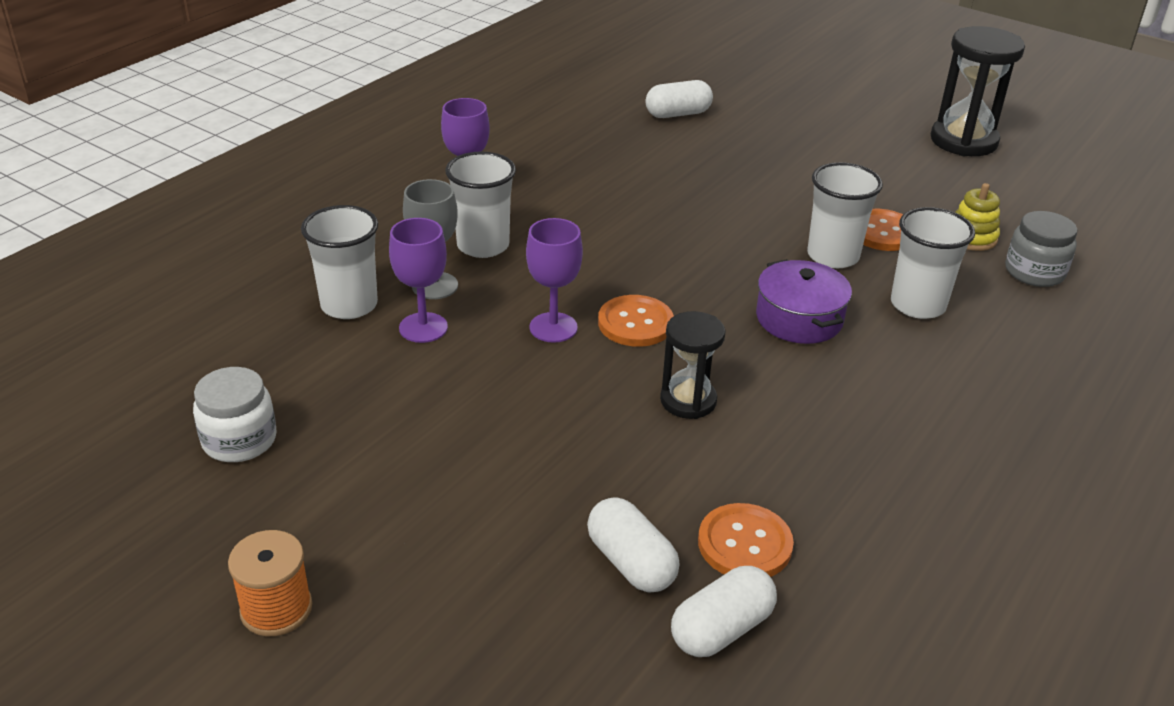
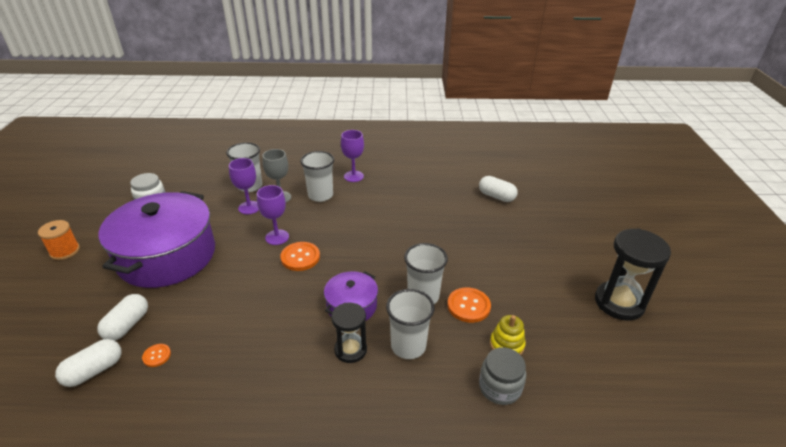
camera: 55 degrees right, 0 degrees up
black hourglass [660,311,725,419] -> black hourglass moved to [331,303,367,363]
white capsule [671,566,777,657] -> white capsule turned 60 degrees counterclockwise [55,339,121,387]
orange button [698,503,794,577] -> orange button [142,344,171,367], size x0.55
none -> purple pot [99,191,215,288]

